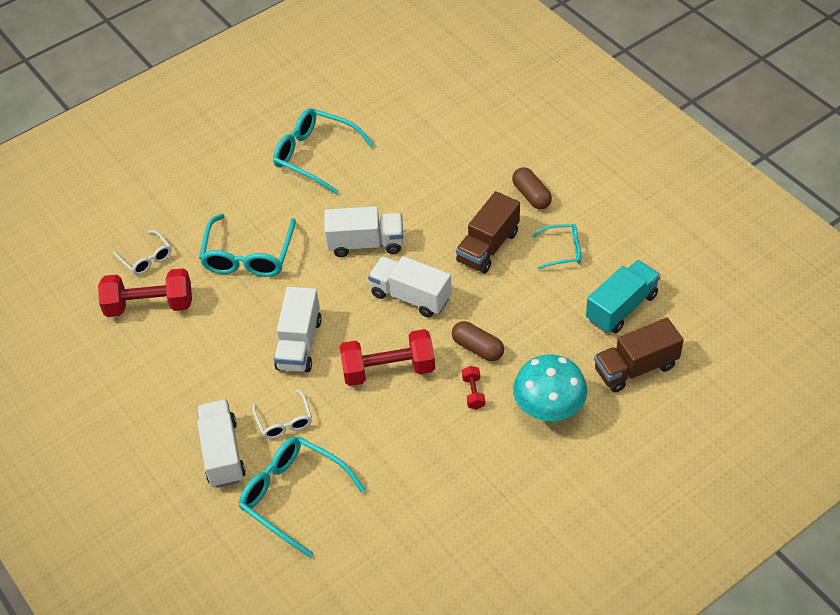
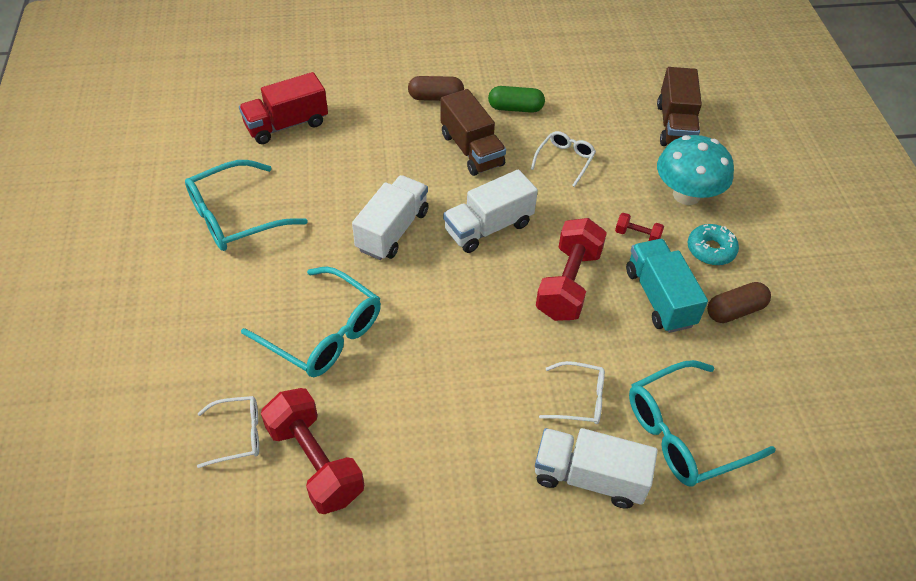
camera: 65 degrees left, 0 degrees up
red dumbbell [98,268,192,317] -> red dumbbell turned 60 degrees counterclockwise [261,388,364,514]
white truck [274,287,322,372] -> none
brown capsule [452,321,504,361] -> brown capsule moved to [707,282,771,323]
turquoise glasses [532,224,581,270] -> green capsule [488,86,545,113]
turquoise truck [586,260,660,333] -> turquoise truck moved to [626,239,708,333]
none -> red truck [239,72,328,144]
none -> white glasses [531,131,596,187]
none -> turquoise donut [688,224,739,265]

